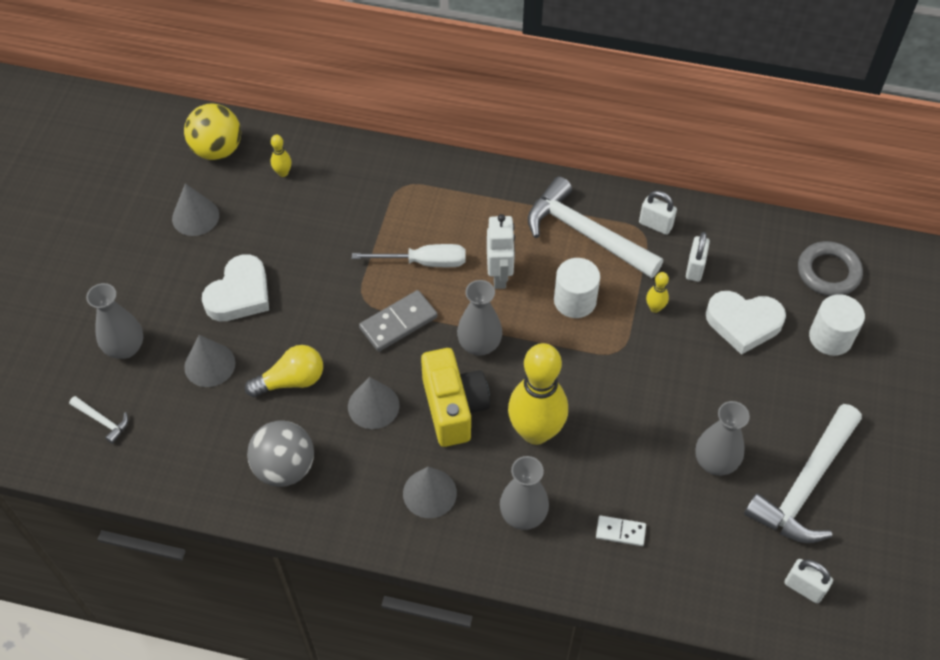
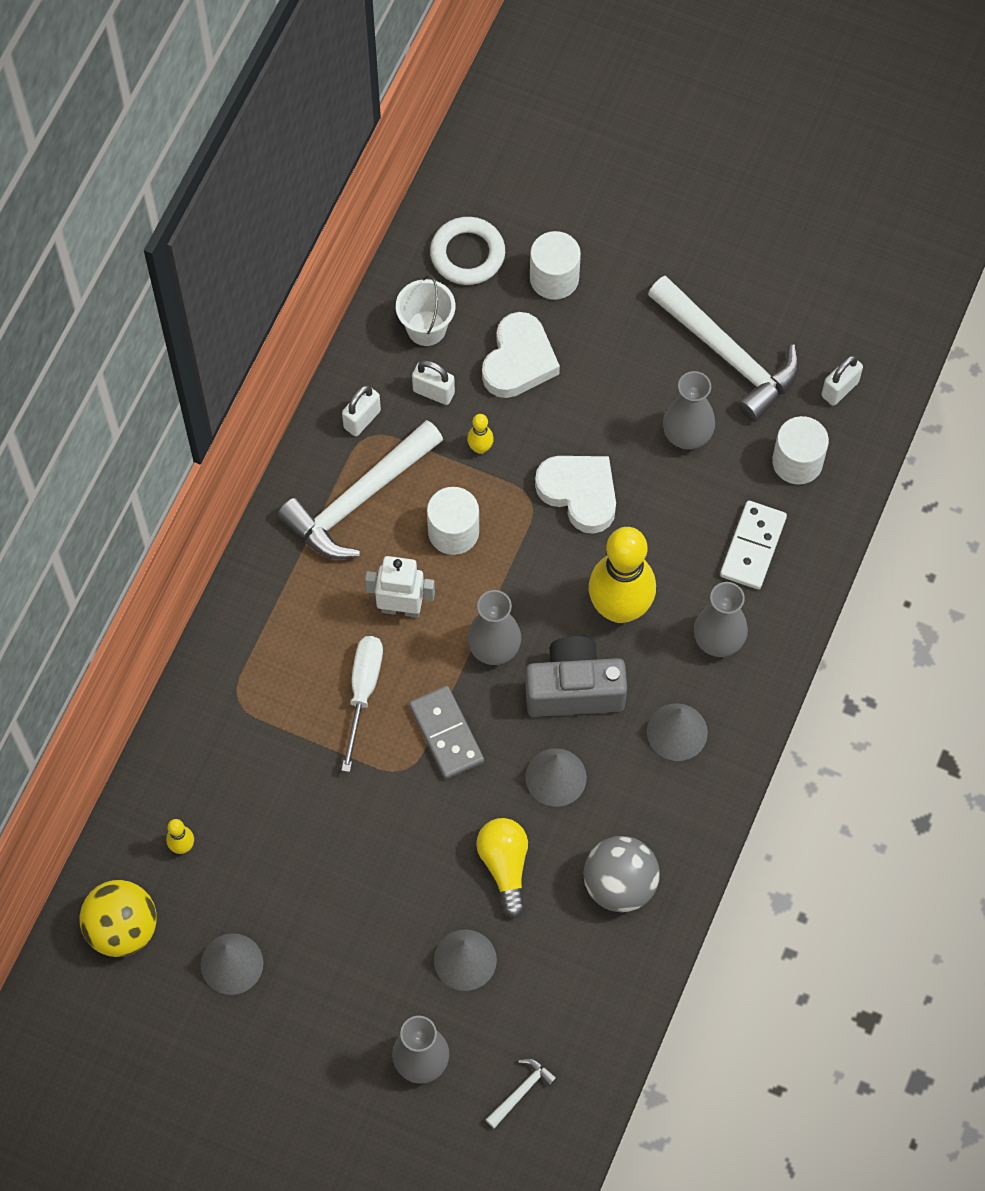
camera: 80 degrees left, 10 degrees up
white heart [202,254,269,321] -> white heart moved to [535,456,616,534]
yellow camera [421,348,490,447] -> grey camera [525,636,627,717]
white domino [596,516,646,546] -> white domino [720,501,787,589], size x1.67
grey ring [798,241,863,296] -> white ring [430,217,505,285]
none -> white bucket [396,275,455,346]
none -> white cylinder [772,416,829,485]

